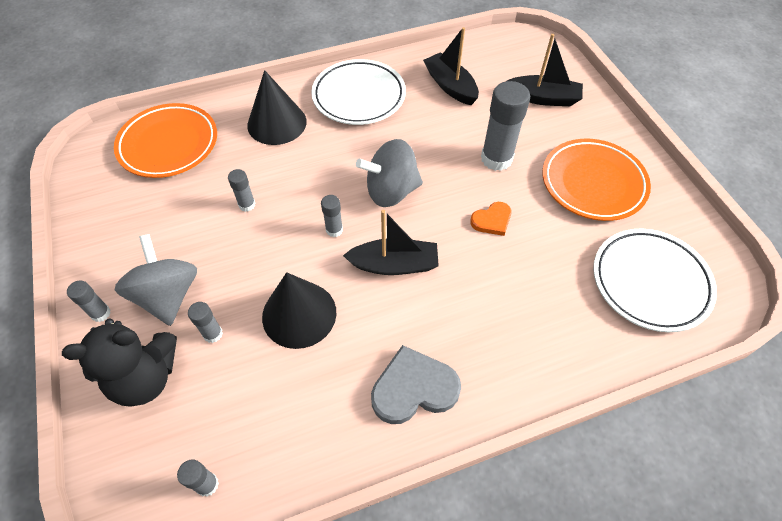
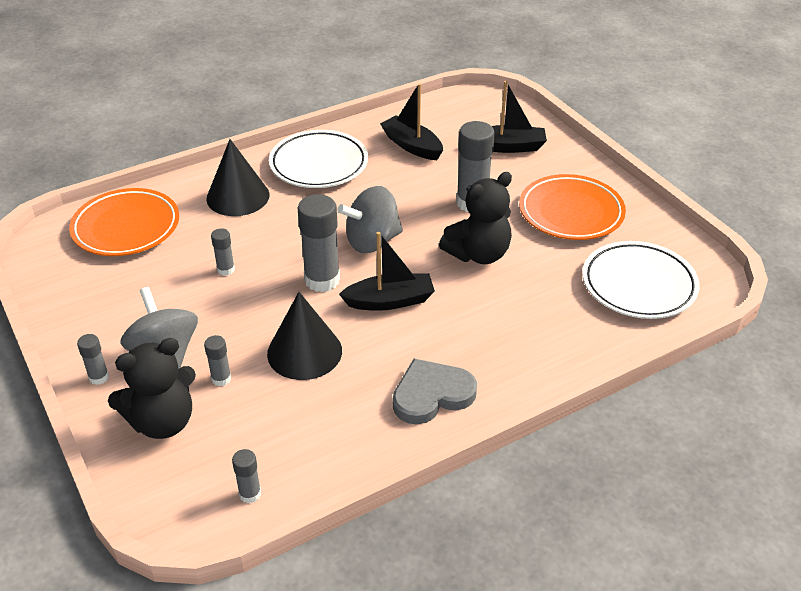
camera: 10 degrees left, 15 degrees down
grey glue stick [321,195,343,237] -> grey glue stick [298,194,340,292], size x2.00
orange heart [470,202,512,236] -> black teddy bear [439,172,512,264]

